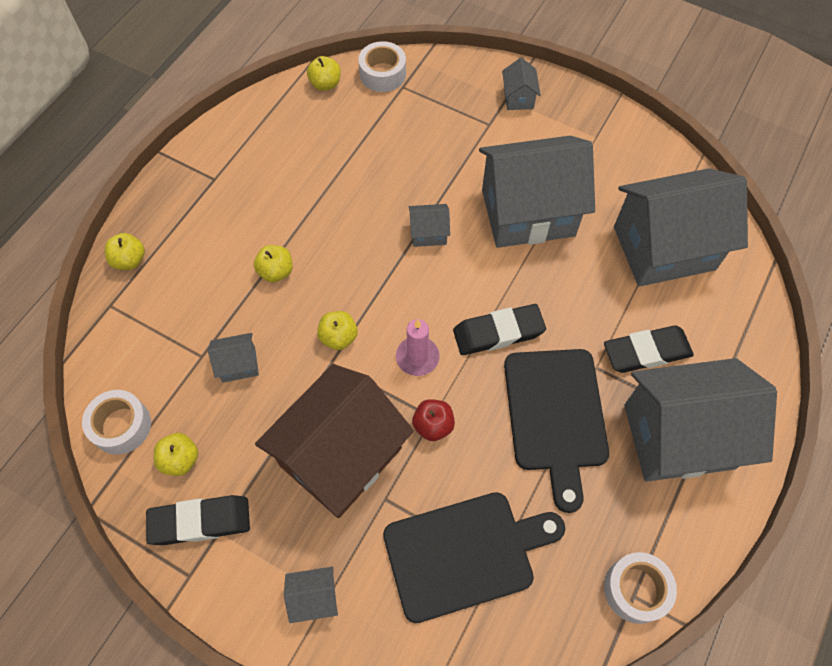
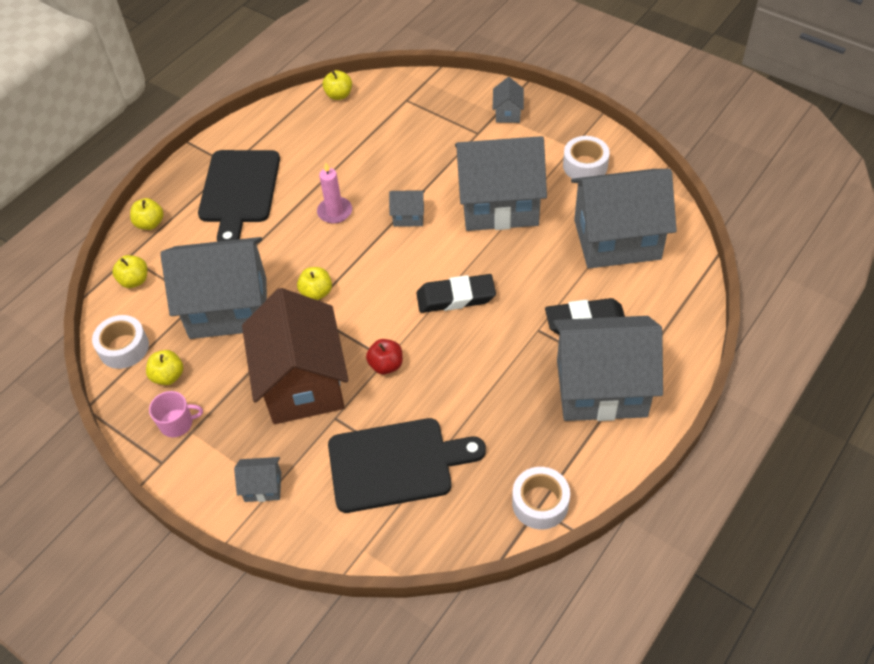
camera: 10 degrees right, 10 degrees down
black eraser [146,495,250,545] -> pink mug [149,391,203,438]
grey house [208,333,259,383] -> grey house [160,237,267,339], size x2.45
yellow apple [254,245,293,282] -> yellow apple moved to [112,255,147,288]
brown house [255,364,414,518] -> brown house turned 60 degrees counterclockwise [242,288,349,424]
white tape [358,41,406,92] -> white tape moved to [563,136,610,179]
pink candle [396,319,440,376] -> pink candle moved to [317,162,352,224]
black cutting board [504,349,609,513] -> black cutting board moved to [198,150,280,242]

